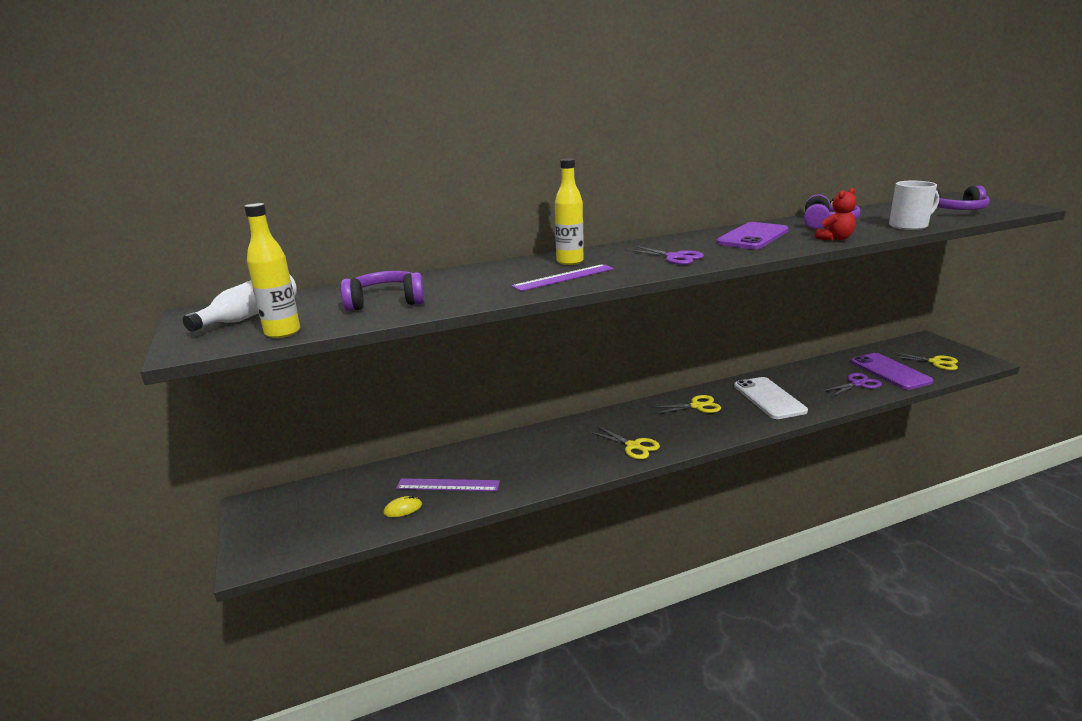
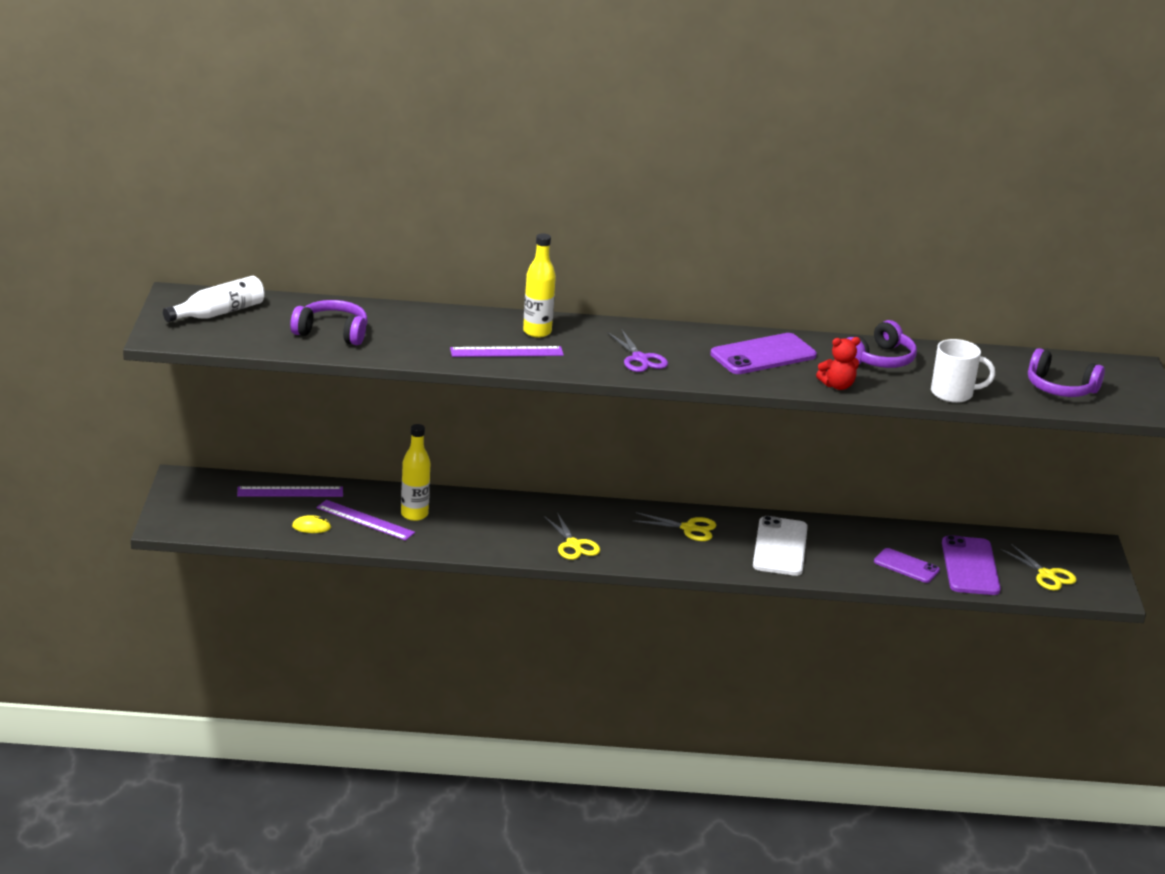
camera: 20 degrees right, 5 degrees up
yellow bottle [244,203,300,338] -> yellow bottle moved to [401,424,430,521]
purple scissors [823,373,882,397] -> purple phone [874,548,940,583]
none -> purple ruler [237,486,343,497]

